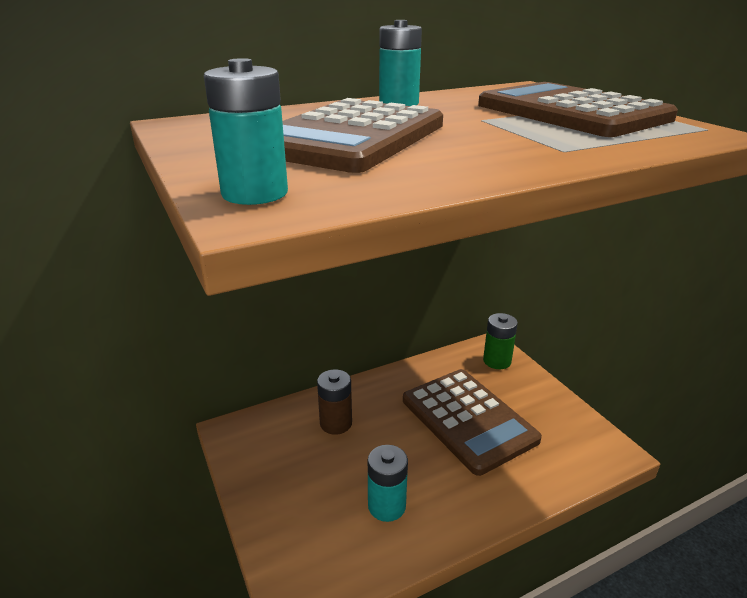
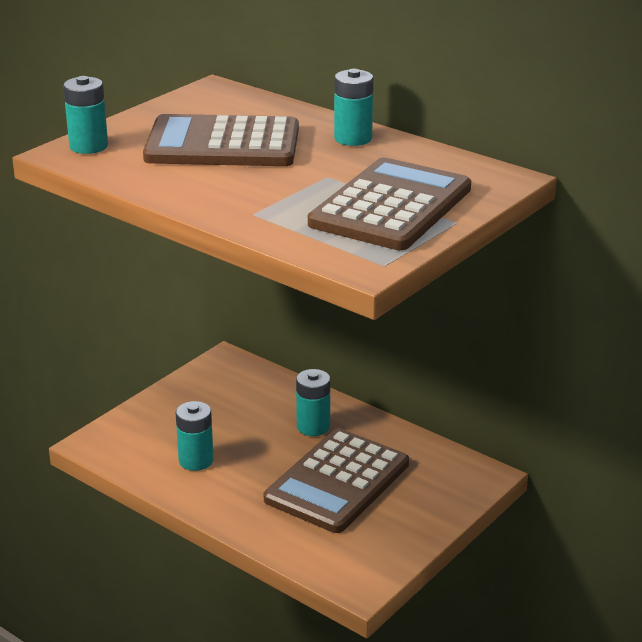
camera: 65 degrees right, 0 degrees up
brown battery [317,369,352,435] -> none
green battery [483,313,518,369] -> none
none -> turquoise battery [296,369,330,436]

